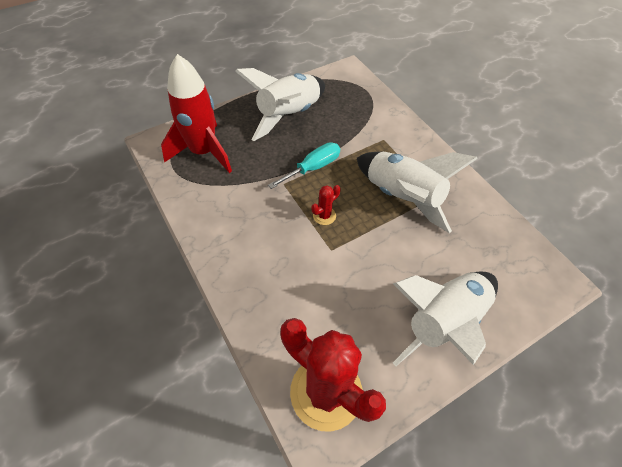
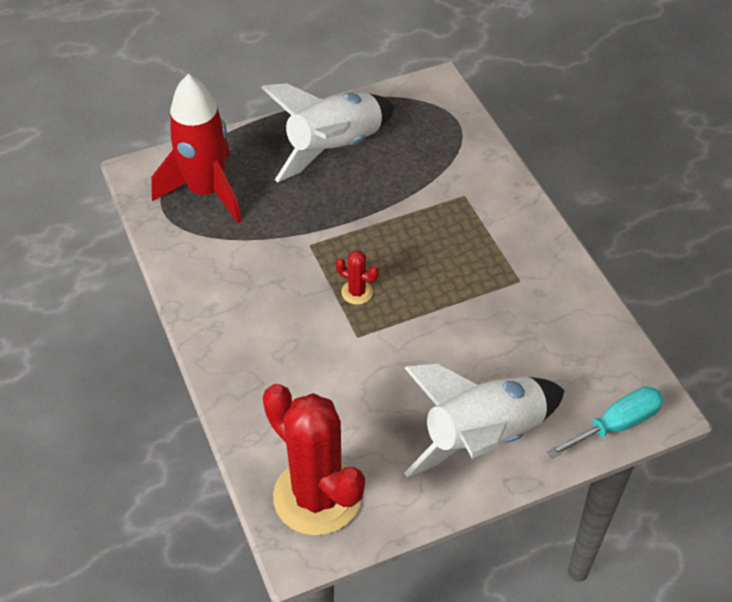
camera: 10 degrees right, 5 degrees down
turquoise screwdriver [268,142,340,189] -> turquoise screwdriver moved to [547,387,664,459]
red cactus [311,185,341,225] -> red cactus turned 60 degrees clockwise [336,250,379,305]
white rocket [357,152,478,233] -> none

